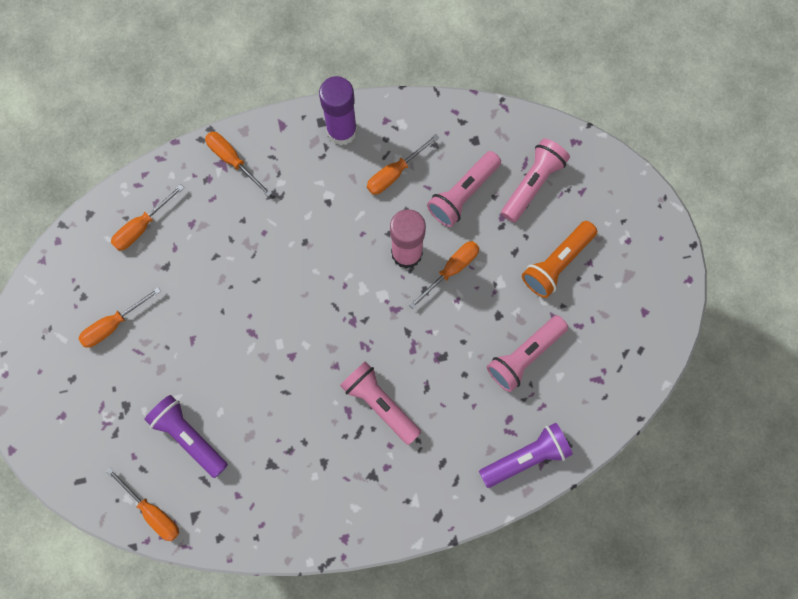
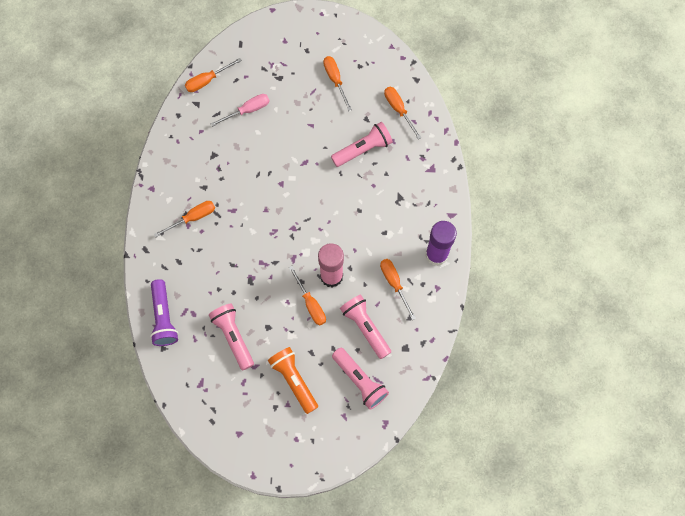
camera: 105 degrees right, 5 degrees down
purple flashlight [144,395,228,478] -> pink screwdriver [210,94,269,127]
orange screwdriver [205,132,272,197] -> orange screwdriver moved to [154,201,215,237]
pink flashlight [340,361,421,445] -> pink flashlight moved to [331,122,393,167]

